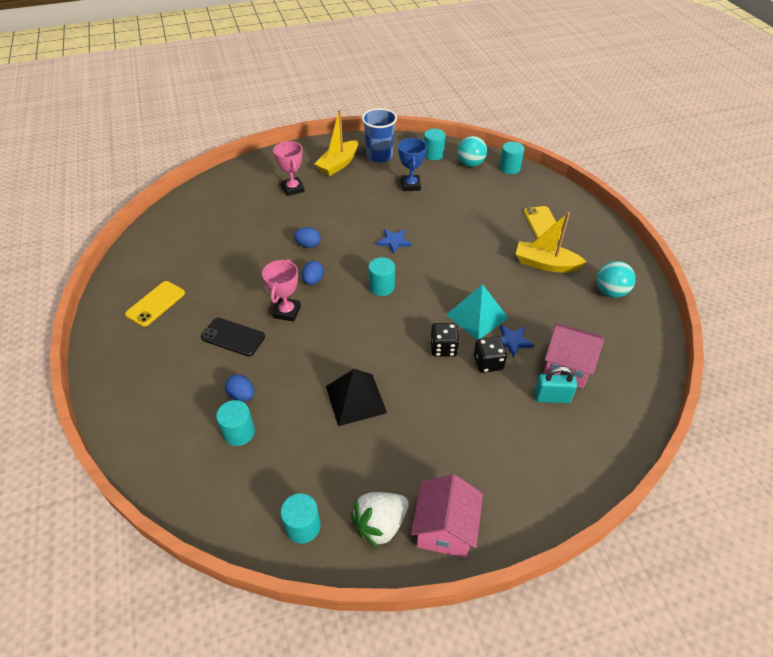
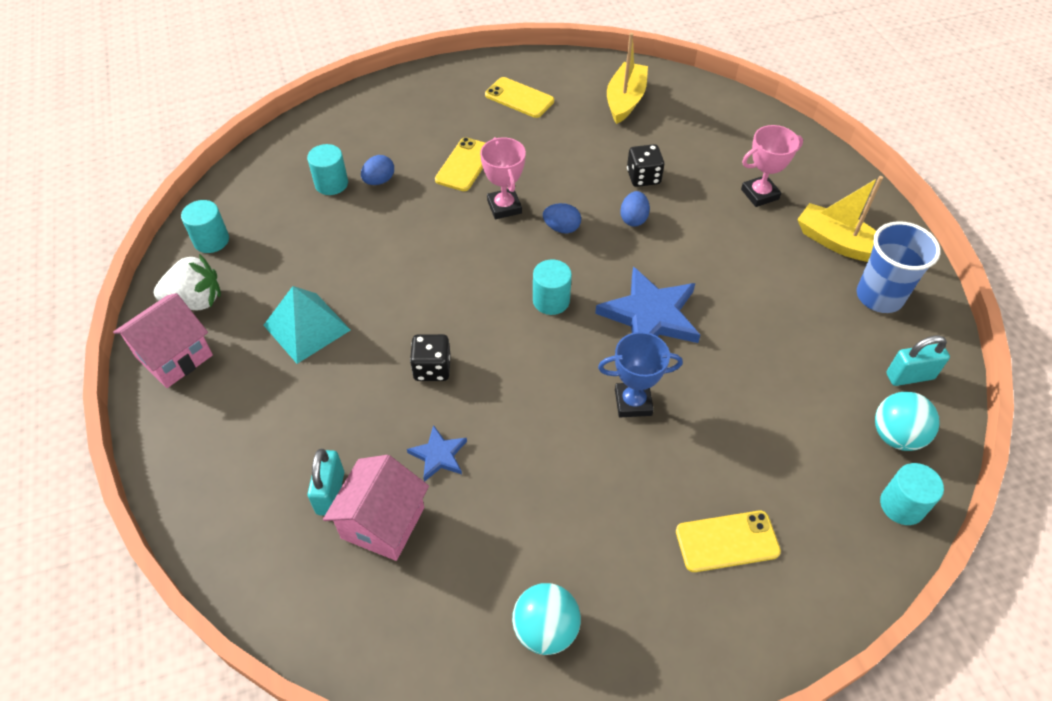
camera: 90 degrees right, 5 degrees up
black phone [201,318,265,356] -> yellow phone [435,137,485,191]
pink trophy [262,259,301,322] -> pink trophy turned 60 degrees clockwise [480,137,526,219]
black pyramid [326,369,387,426] -> none
white strawberry [351,492,409,548] -> white strawberry turned 120 degrees clockwise [154,254,221,310]
blue star [377,229,411,254] -> blue star [595,267,700,343], size x1.95
blue trophy [398,138,427,191] -> blue trophy moved to [598,332,683,417]
pink house [411,474,483,558] -> pink house turned 60 degrees counterclockwise [113,293,213,388]
turquoise cylinder [424,129,445,160] -> turquoise padlock [886,335,950,386]
turquoise pyramid [446,284,508,340] -> turquoise pyramid moved to [263,286,350,364]
black dice [474,337,507,373] -> black dice moved to [627,144,664,187]
yellow boat [516,212,587,272] -> yellow boat moved to [607,33,648,124]

